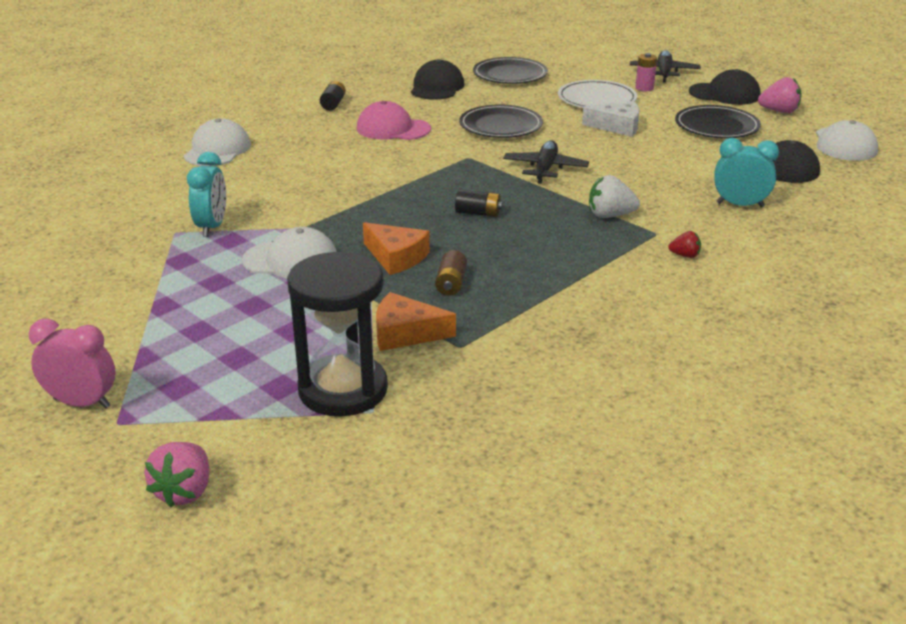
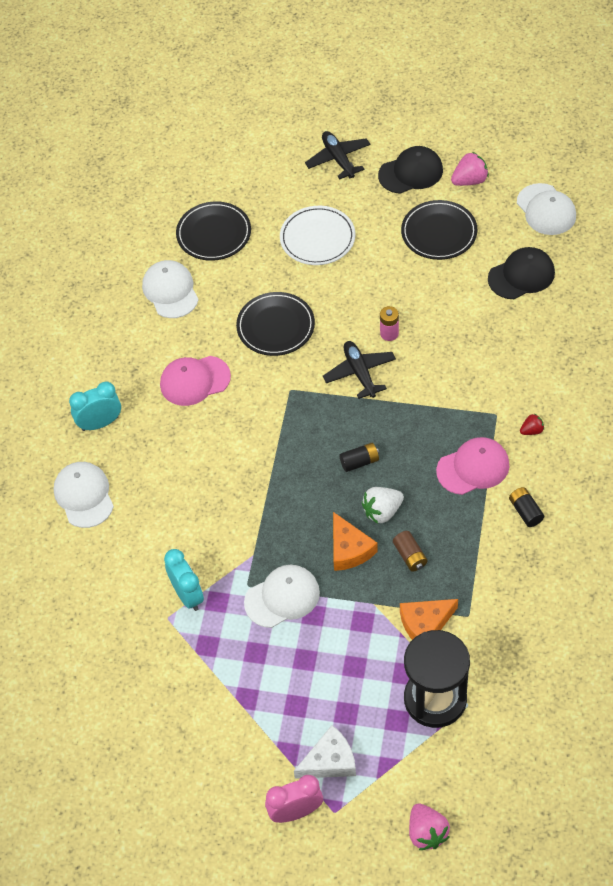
camera: 30 degrees left, 25 degrees up
black battery [320,81,346,111] -> black battery moved to [509,487,544,527]
orange cheese [363,222,430,275] -> orange cheese turned 60 degrees clockwise [333,512,378,571]
black cap [411,59,464,100] -> white cap [142,260,199,318]
white cheese [582,101,639,137] -> white cheese moved to [294,725,356,779]
white strawberry [589,175,640,218] -> white strawberry moved to [362,487,404,524]
pink battery [636,53,657,91] -> pink battery moved to [380,306,399,341]
turquoise clock [714,138,779,207] -> turquoise clock moved to [69,382,121,431]
none -> pink cap [436,437,510,495]

